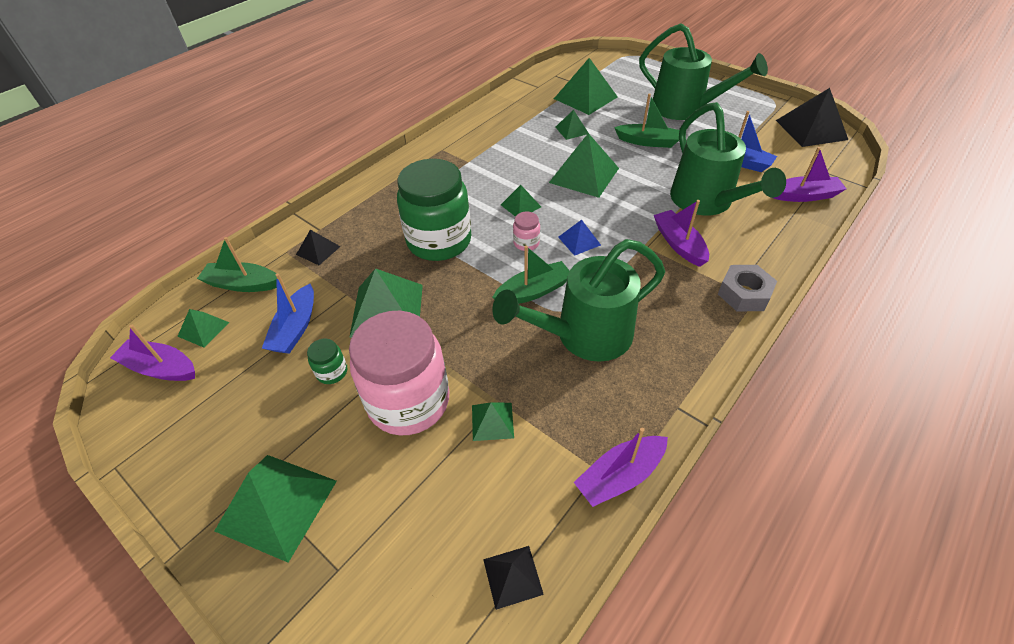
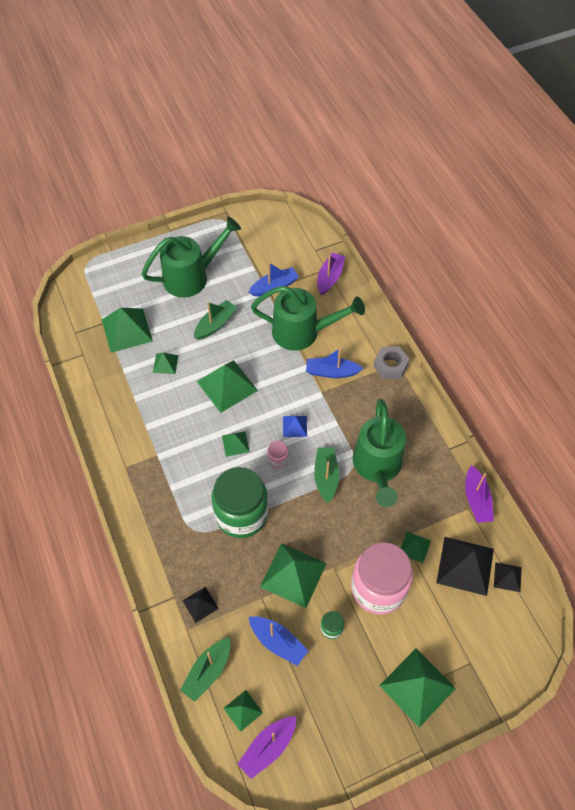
camera: 65 degrees left, 10 degrees up
purple boat [654,200,709,267] -> blue boat [306,348,363,378]
black pyramid [776,88,848,147] -> black pyramid moved to [436,537,494,596]

